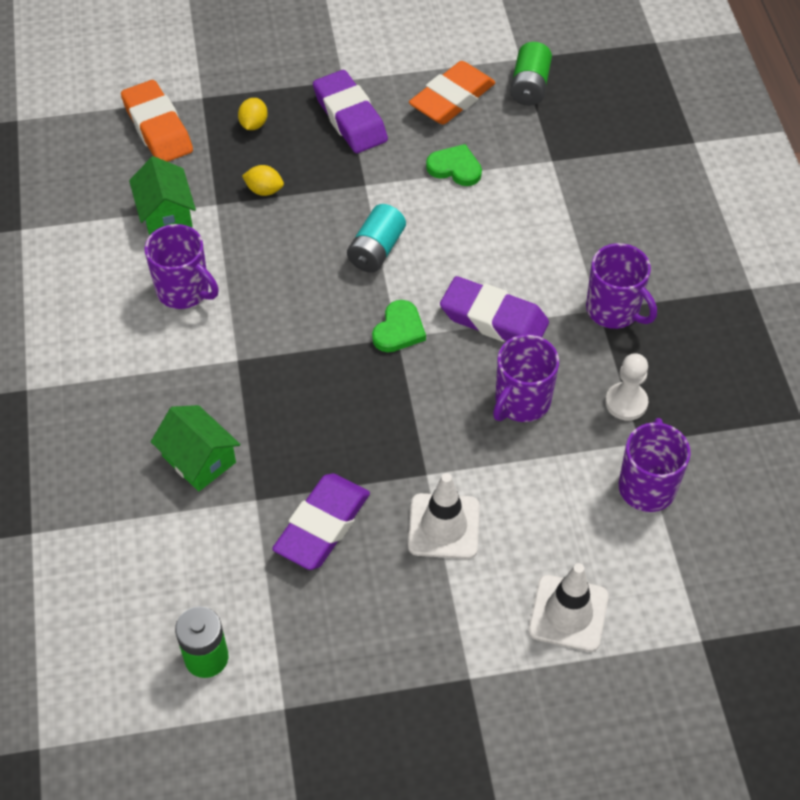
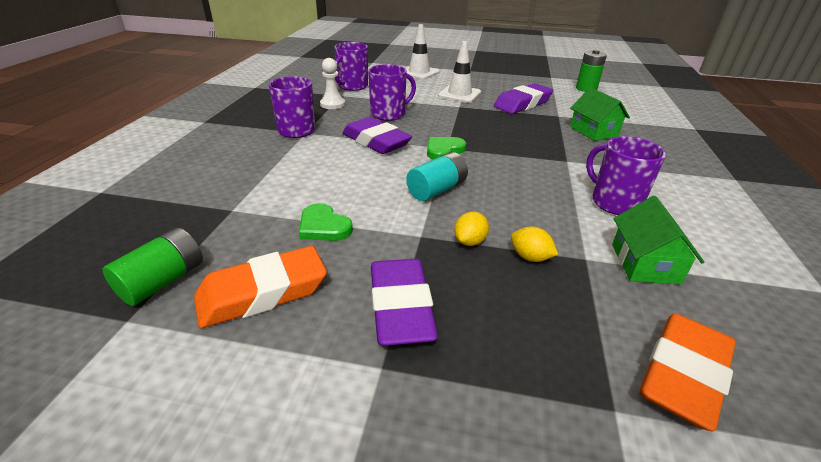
camera: 160 degrees left, 20 degrees down
orange eraser [121,80,193,162] -> orange eraser turned 45 degrees clockwise [639,313,735,431]
yellow lemon [238,98,268,130] -> yellow lemon moved to [454,212,489,246]

